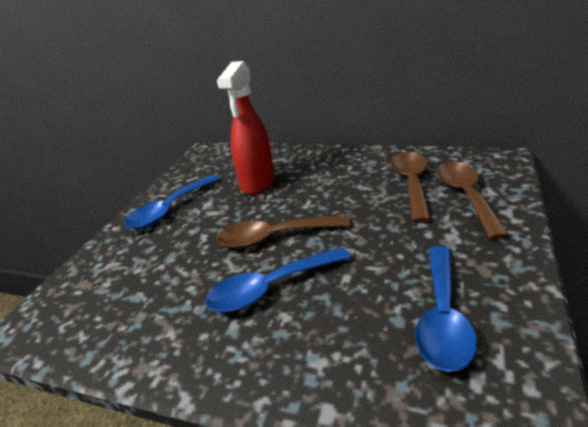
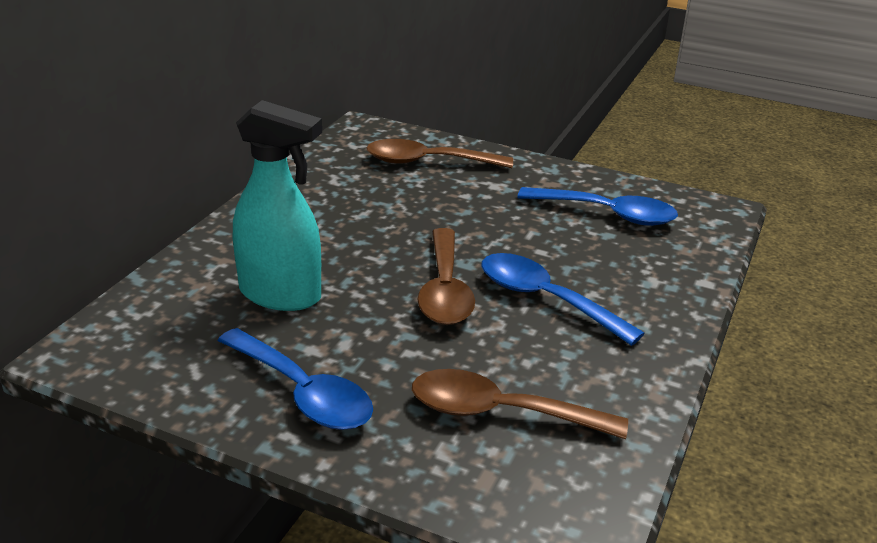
camera: 90 degrees left, 0 degrees up
blue spoon [205,247,351,312] -> blue spoon turned 150 degrees clockwise [481,253,645,346]
red spray bottle [217,61,275,195] -> turquoise spray bottle [233,100,322,311]
brown spoon [391,152,431,222] -> brown spoon moved to [412,369,628,439]

